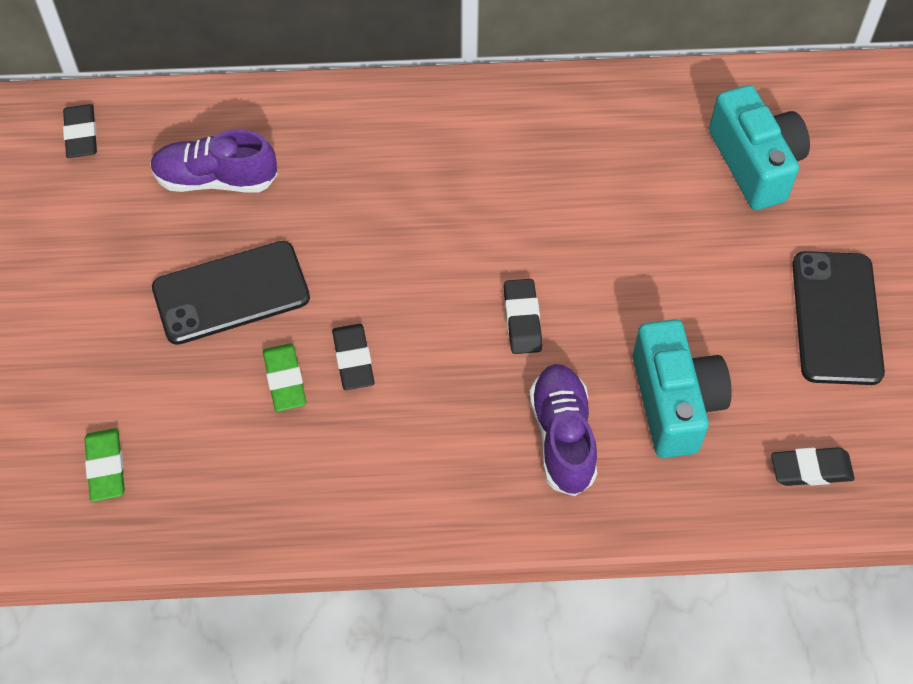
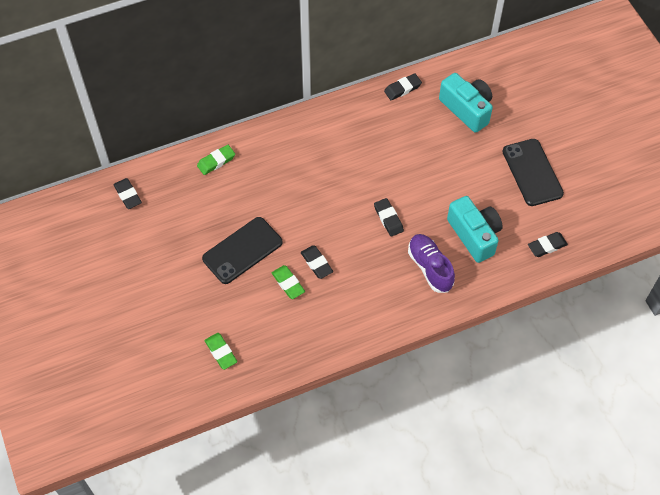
camera: 20 degrees left, 0 degrees up
purple shoe [150,129,278,193] -> none
none -> green eraser [197,145,235,175]
none -> black eraser [384,73,422,100]

